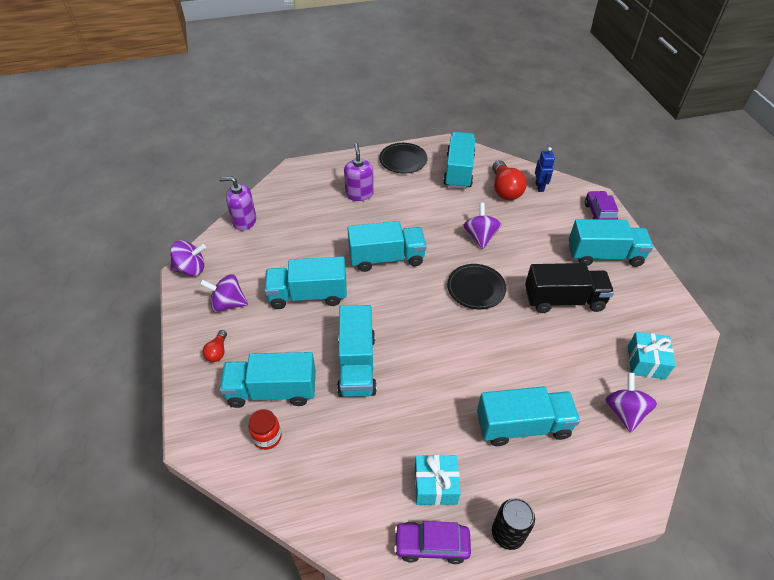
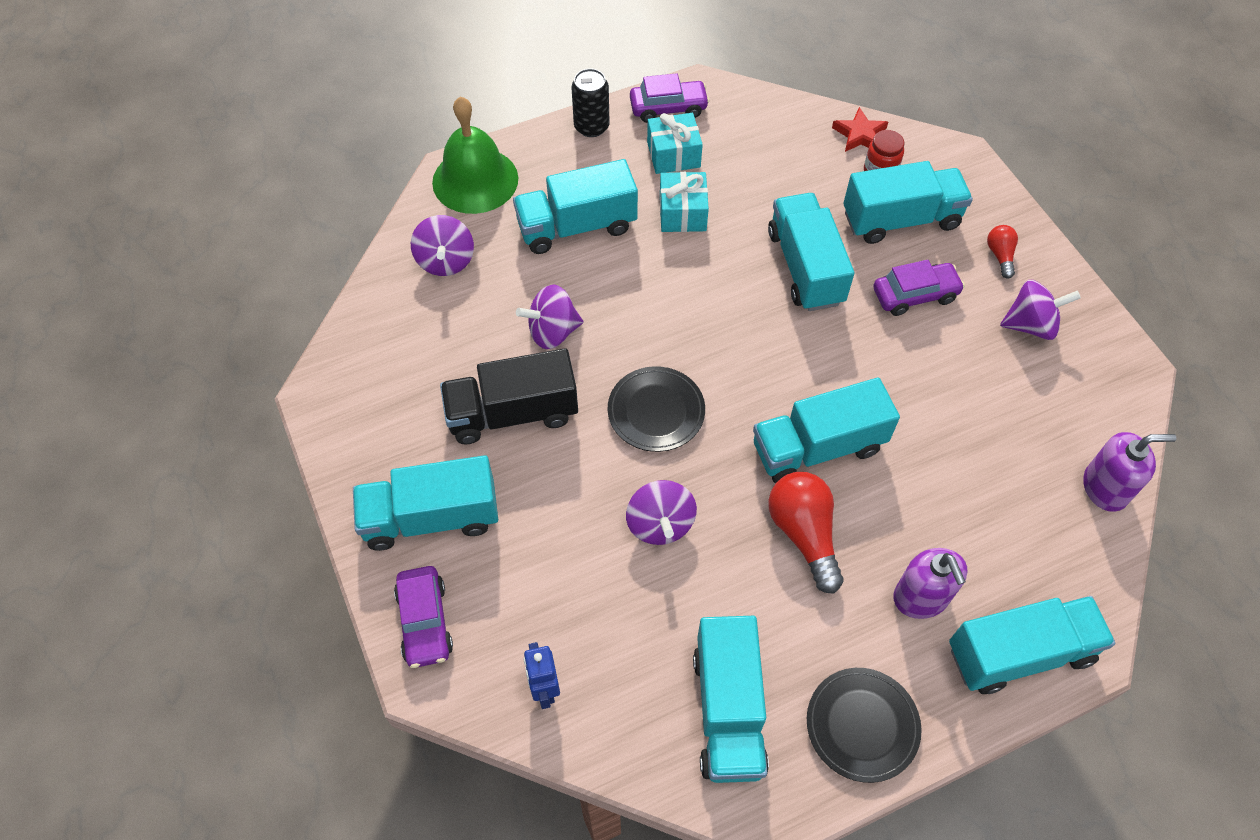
camera: 170 degrees right, 10 degrees up
purple spinning top [170,240,206,276] -> purple spinning top moved to [516,285,583,349]
turquoise truck [264,256,347,309] -> turquoise truck moved to [949,596,1115,694]
red light bulb [492,160,527,200] -> red light bulb moved to [769,472,844,594]
turquoise gift [628,332,675,379] -> turquoise gift moved to [660,172,709,232]
none -> green bell [432,96,518,214]
none -> red star [832,107,888,152]
none -> purple car [873,260,965,316]

